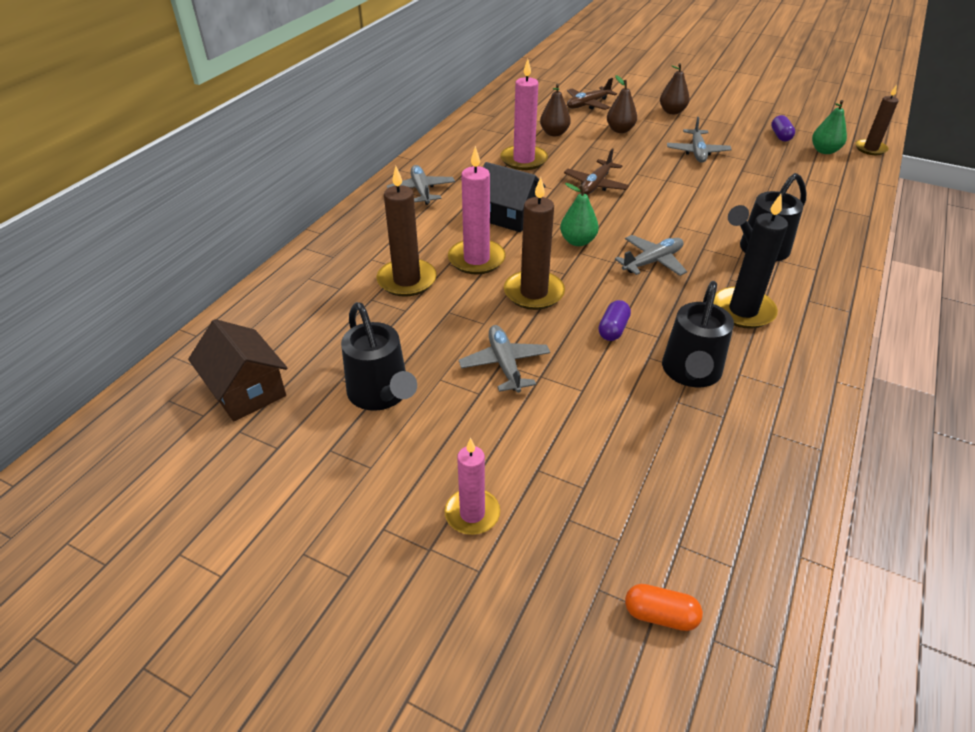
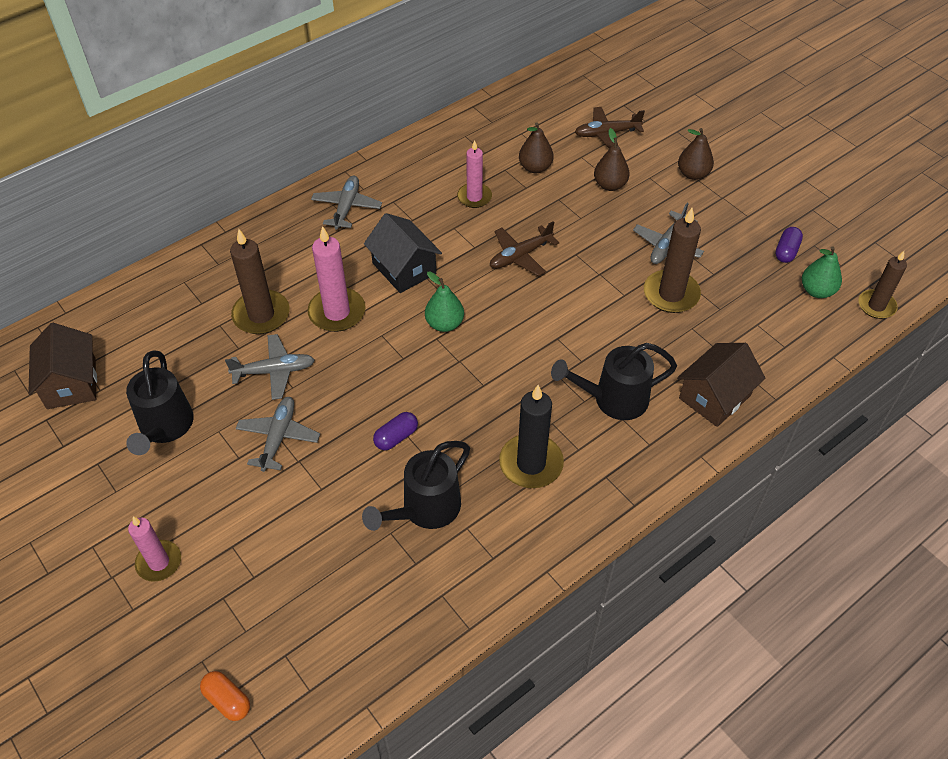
camera: 25 degrees right, 10 degrees up
pink candle [500,59,548,170] -> pink candle [457,140,492,208], size x0.66
brown candle [504,177,565,310] -> brown candle moved to [644,208,701,313]
grey plane [615,235,687,276] -> grey plane moved to [225,334,314,400]
none -> brown house [677,343,766,427]

